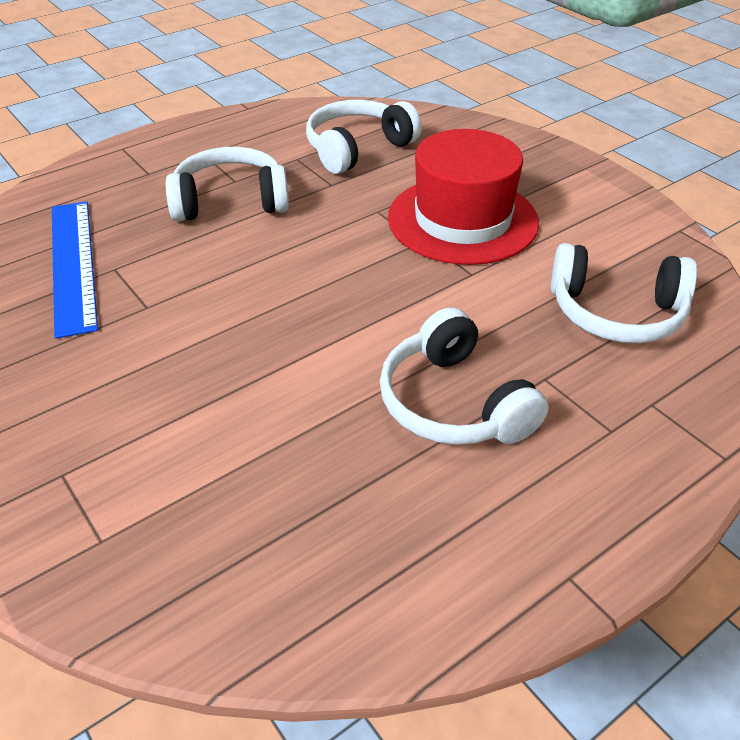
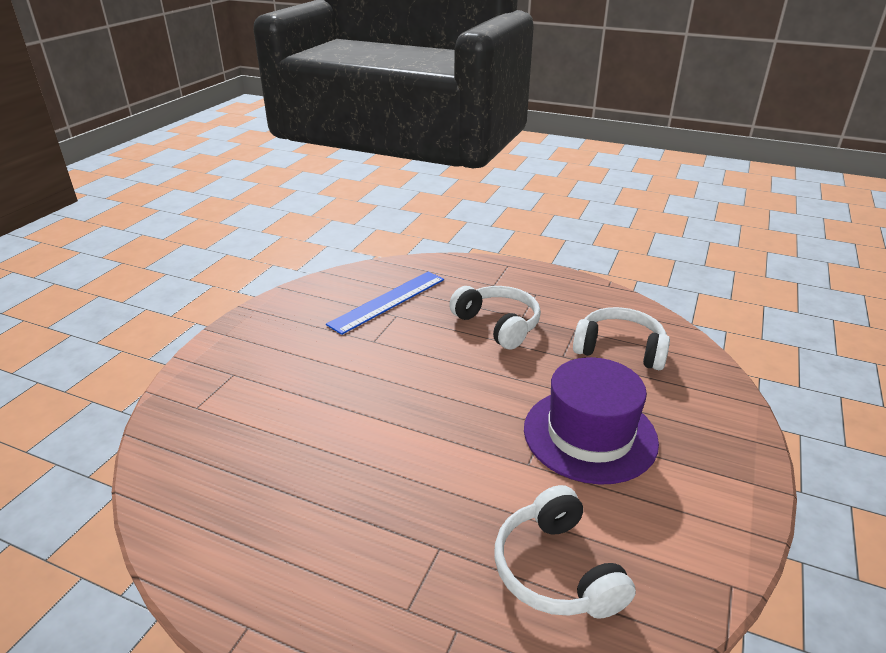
camera: 60 degrees right, 10 degrees down
white headphones [380,308,549,445] -> none
red hat [388,129,539,265] -> purple hat [524,357,659,485]

